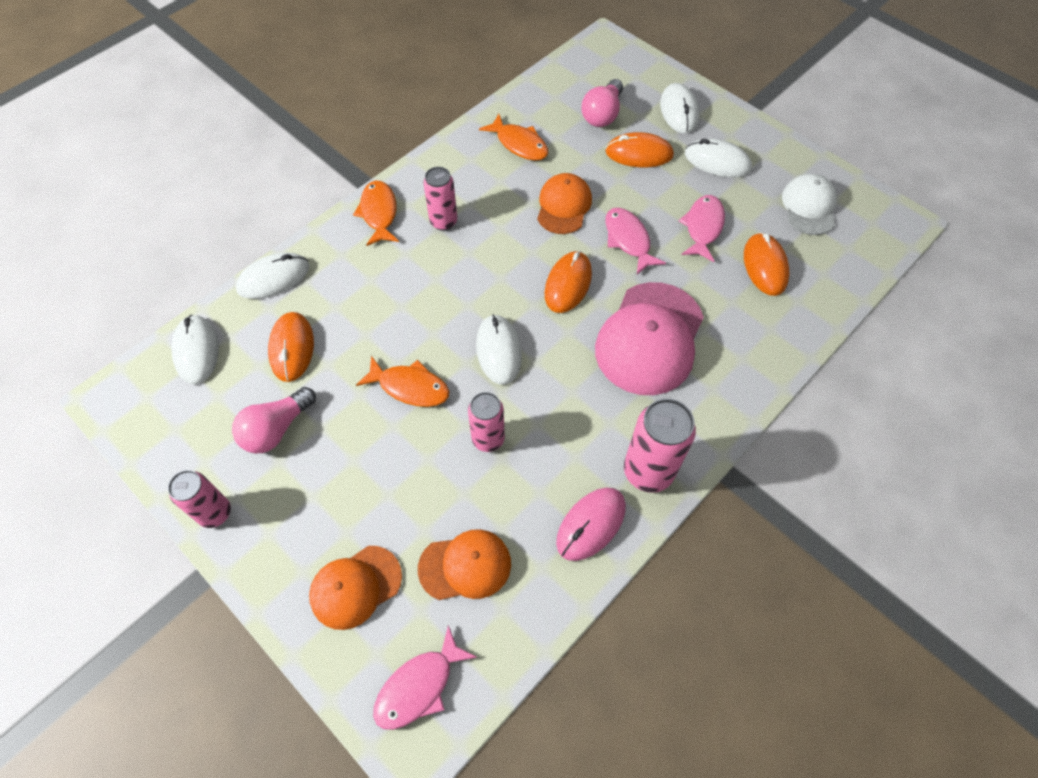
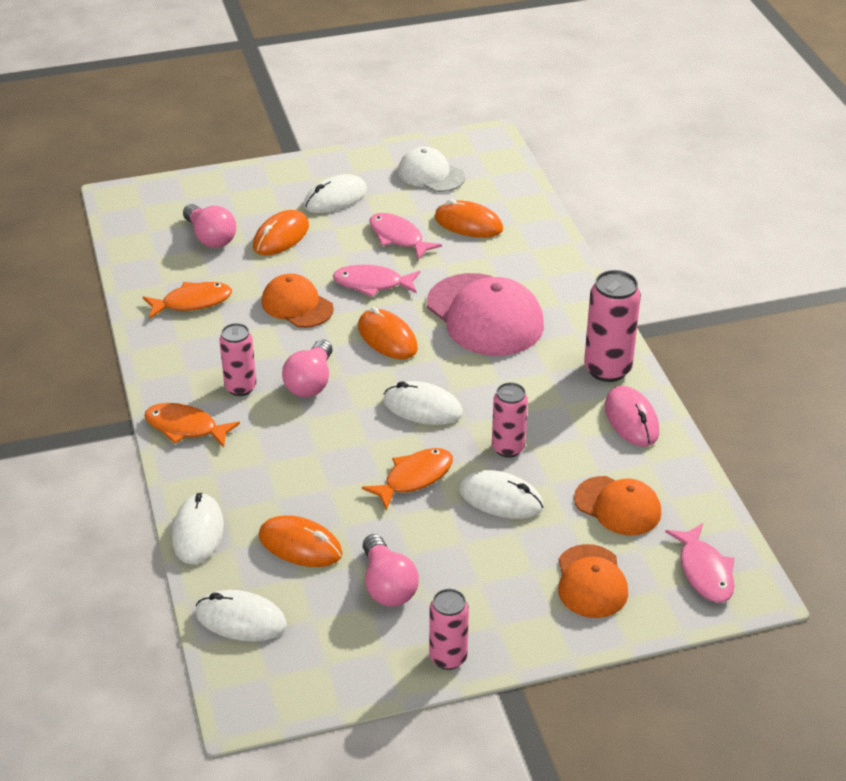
camera: 60 degrees left, 20 degrees down
orange cap [418,529,511,600] -> orange cap turned 105 degrees clockwise [574,476,661,536]
white mouse [660,83,699,134] -> white mouse moved to [459,470,544,519]
none -> pink light bulb [282,340,333,397]

